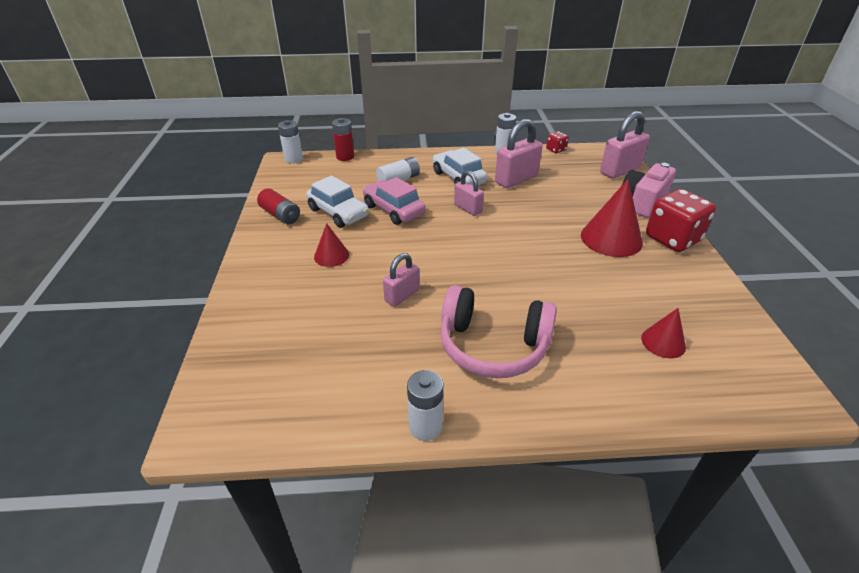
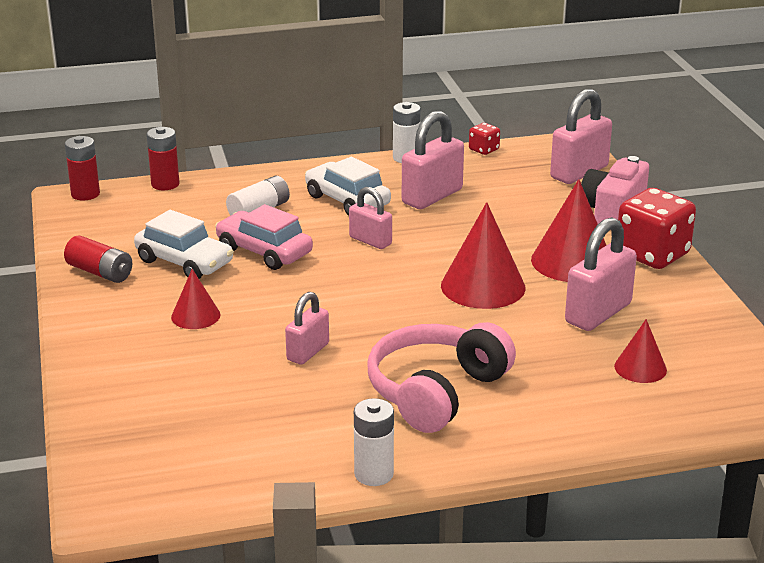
camera: 10 degrees left, 10 degrees down
white battery [278,120,303,164] -> red battery [65,136,100,200]
pink headphones [440,285,557,378] -> pink headphones turned 120 degrees clockwise [367,322,516,433]
none -> red cone [441,202,525,309]
none -> pink padlock [565,217,637,331]

